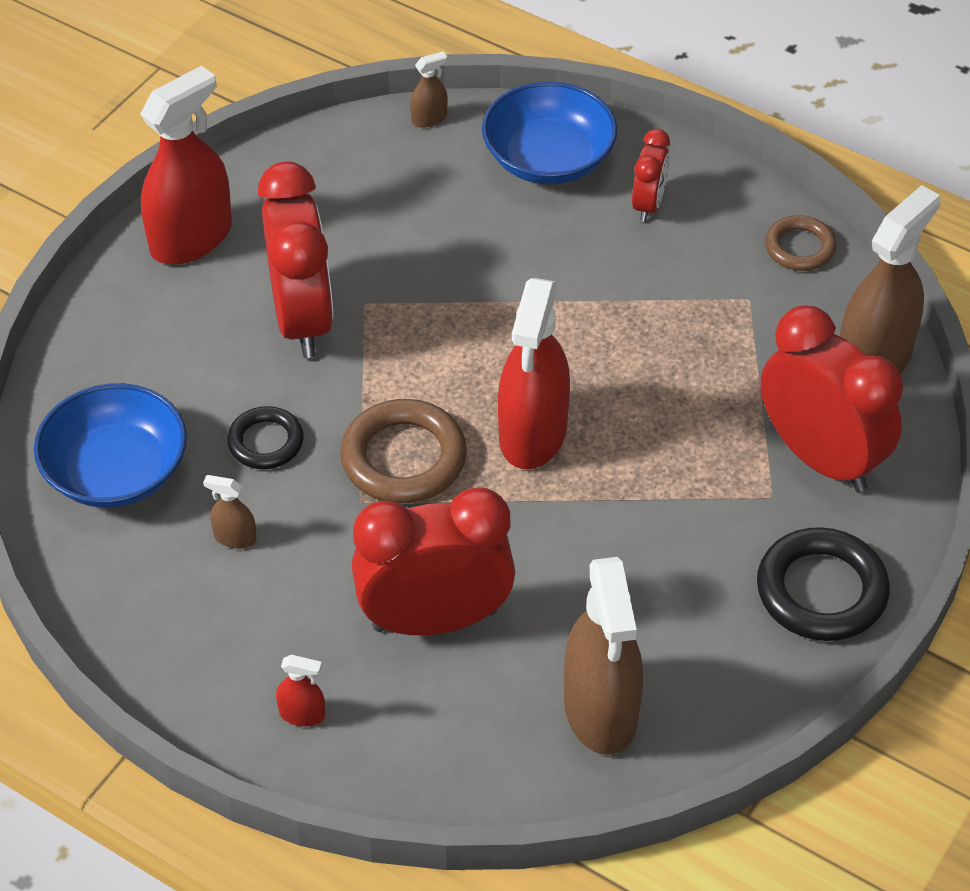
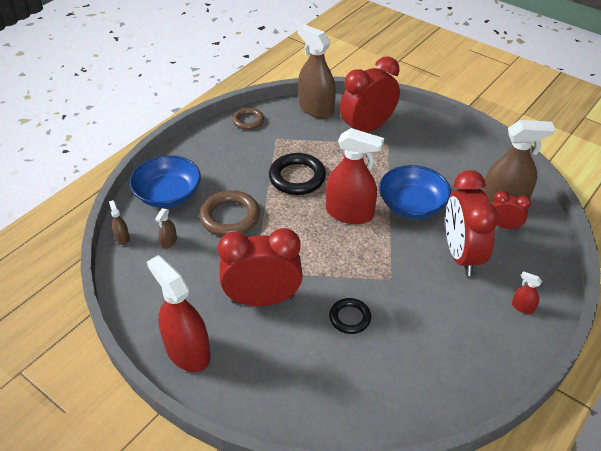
camera: 85 degrees left, 5 degrees down
blue bowl [34,383,187,508] -> blue bowl moved to [379,165,451,219]
brown spray bottle [203,475,257,549] -> brown spray bottle moved to [155,208,177,249]
red spray bottle [276,655,325,726] -> red spray bottle turned 75 degrees counterclockwise [512,271,542,314]
brown ring [340,399,467,503] -> brown ring moved to [199,190,260,236]
red clock [632,129,670,222] -> red clock moved to [492,191,531,230]
black ring [757,527,890,641] -> black ring moved to [269,153,326,195]

